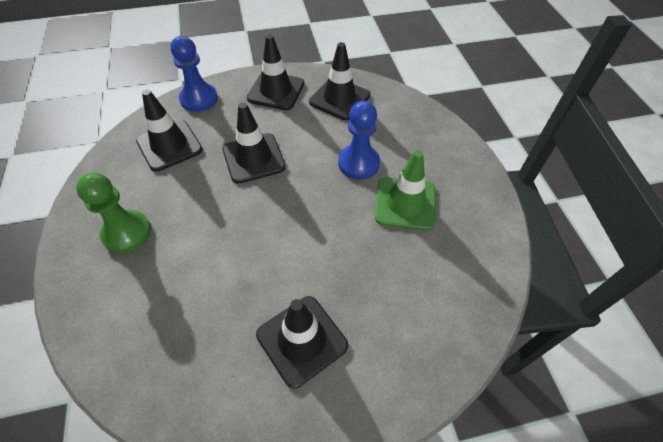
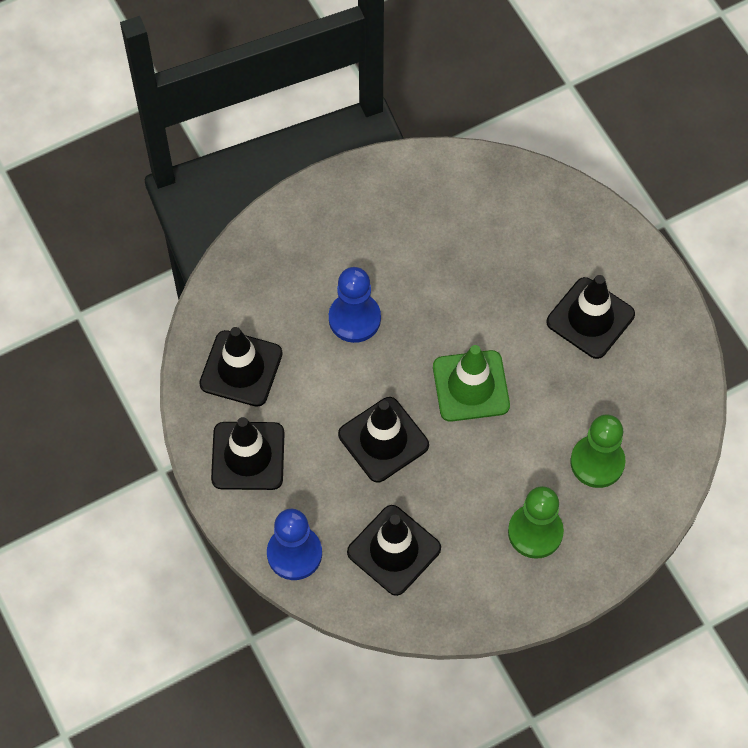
camera: 105 degrees left, 10 degrees up
green traffic cone [375,150,436,231] -> green traffic cone moved to [433,345,510,422]
none -> green pawn [570,415,625,488]

